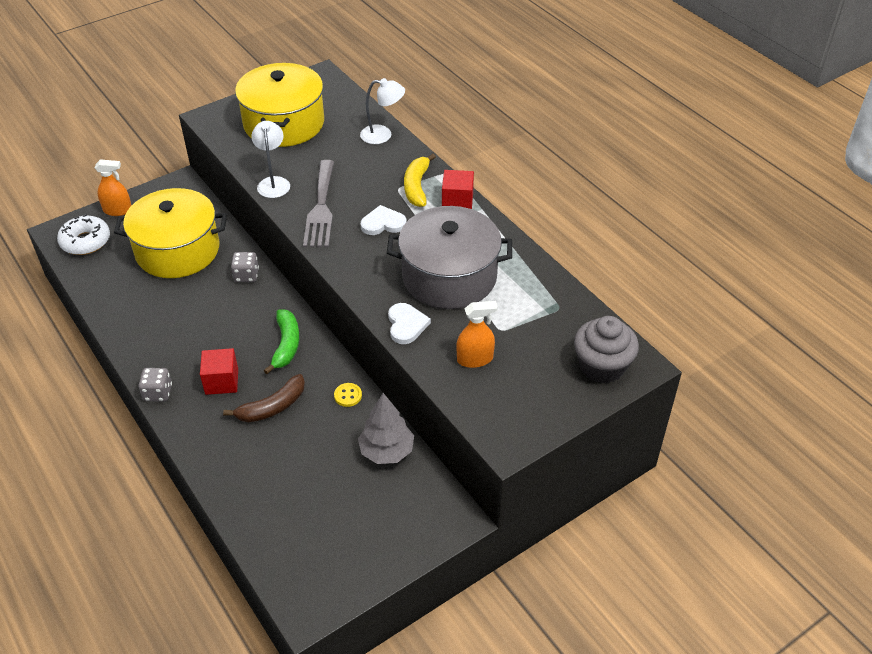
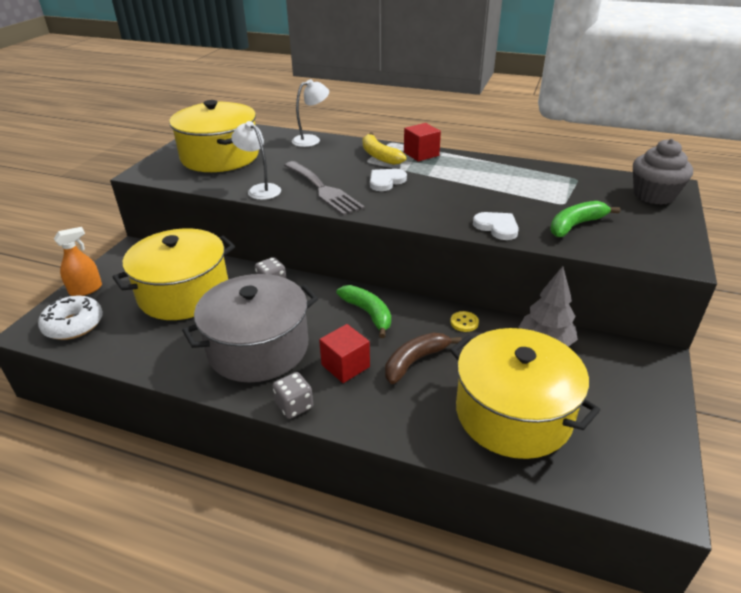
camera: 35 degrees left, 10 degrees down
brown banana [223,374,305,422] -> brown banana turned 150 degrees counterclockwise [385,333,462,384]
grey pot [387,206,512,309] -> grey pot moved to [182,274,318,382]
orange spray bottle [457,301,498,368] -> green banana [550,201,620,237]
none -> yellow pot [450,328,600,459]

